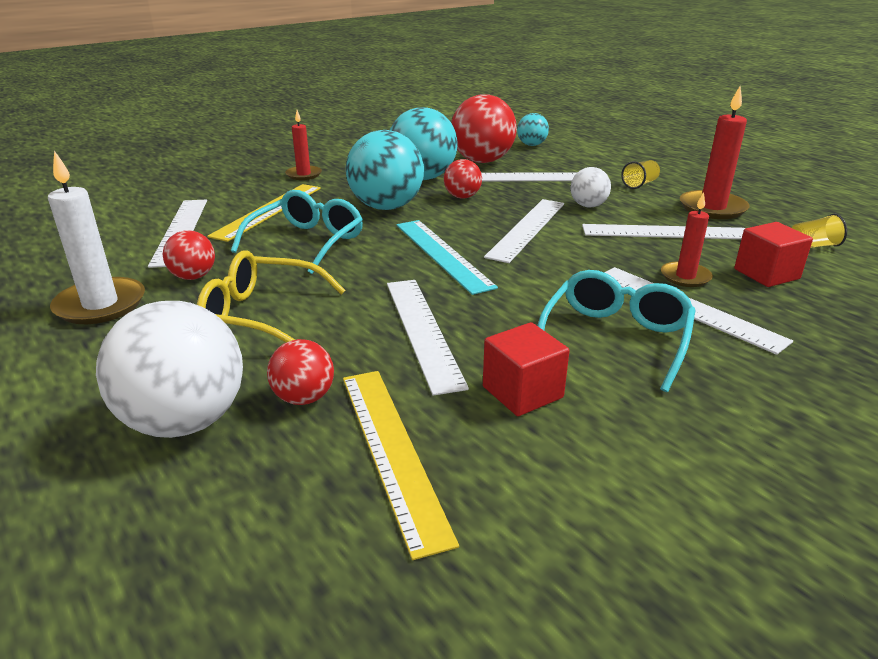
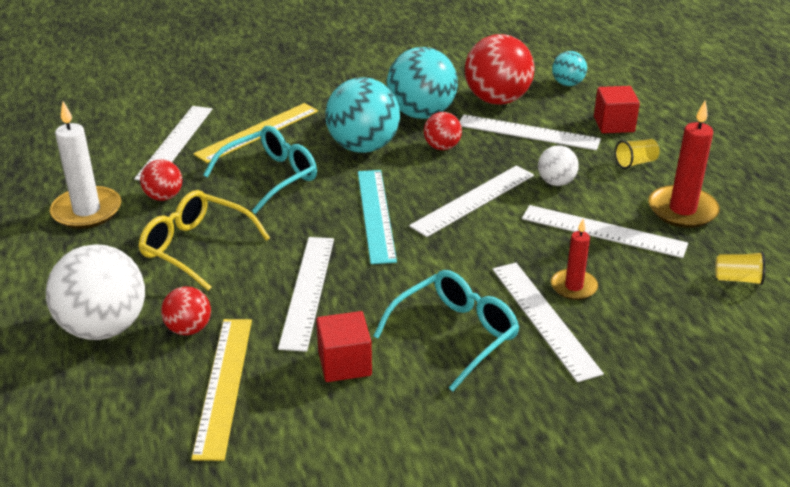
camera: 20 degrees right, 5 degrees up
red candle [285,110,322,180] -> none
red cube [734,222,813,287] -> red cube moved to [594,86,640,133]

